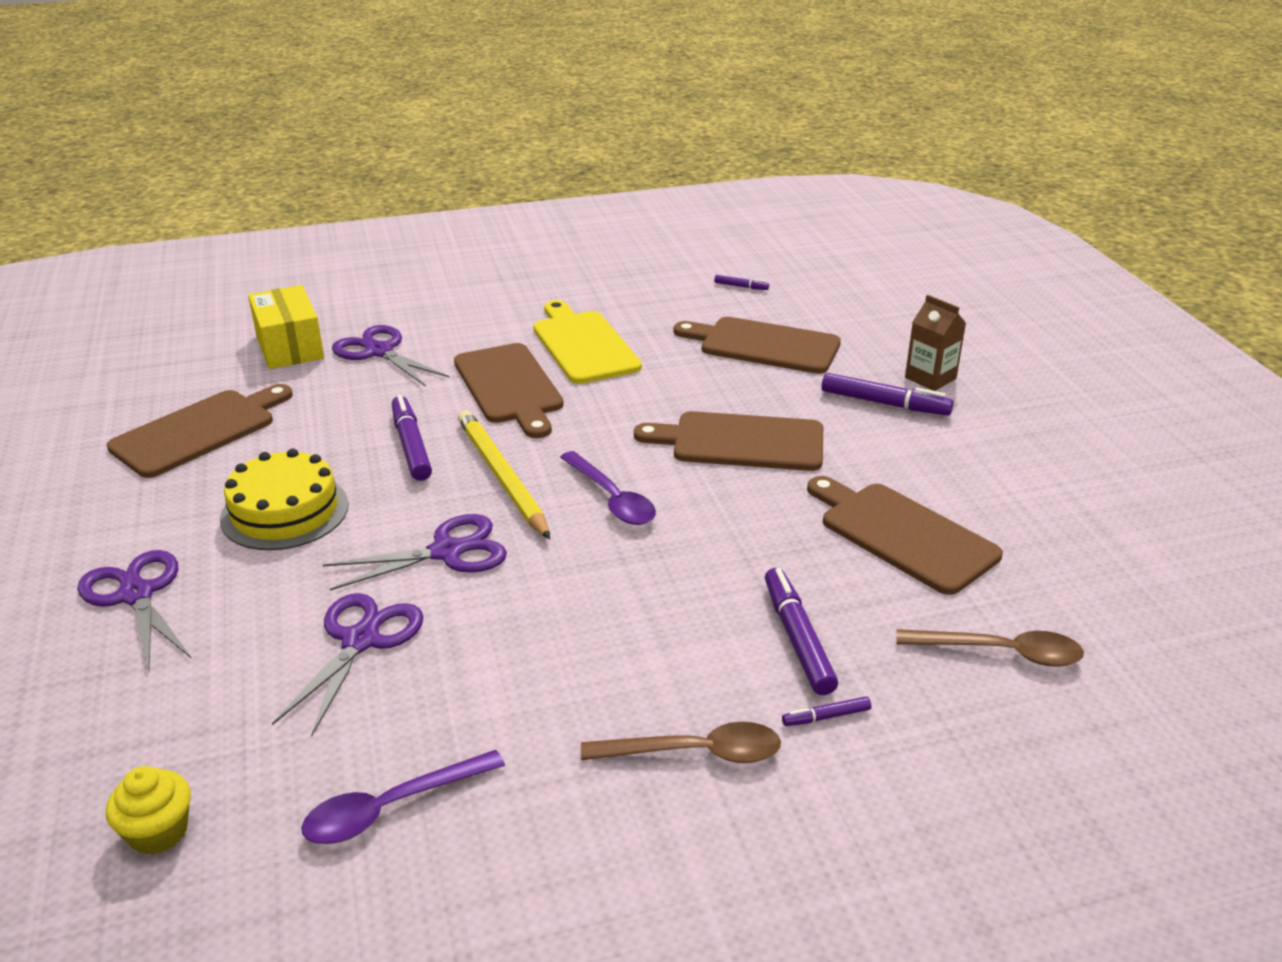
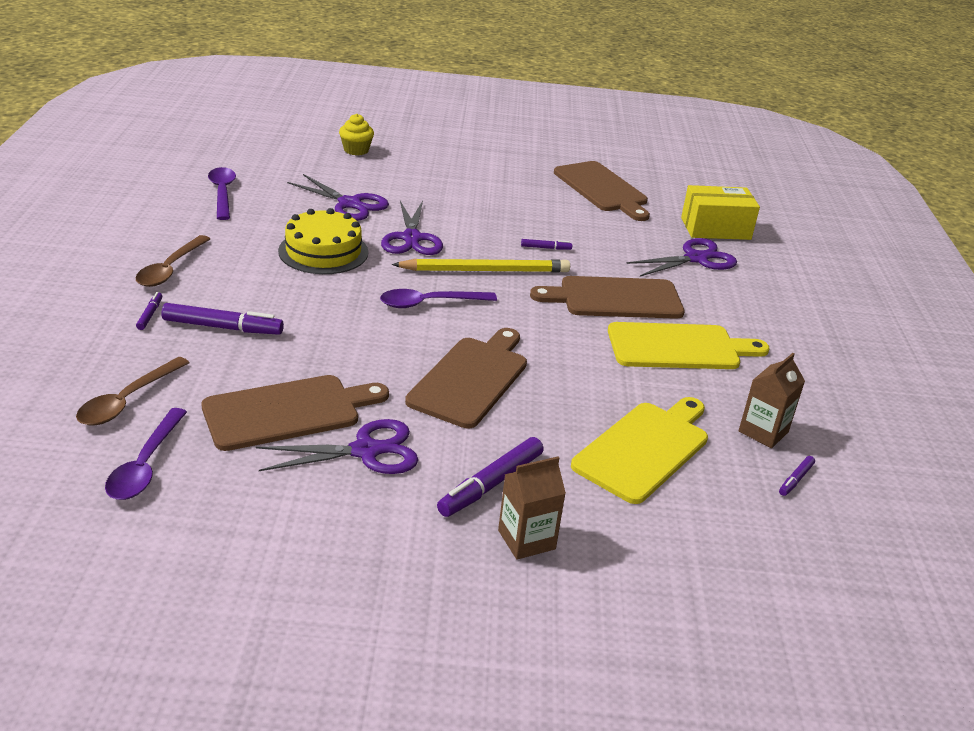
camera: 105 degrees right, 0 degrees up
purple scissors [77,550,192,670] -> purple scissors moved to [256,419,418,474]
yellow cupcake [106,766,191,855] -> yellow cupcake moved to [339,114,374,155]
yellow cake [220,449,349,550] -> yellow cake moved to [278,208,369,274]
purple marker [391,395,432,481] -> purple marker [521,239,572,250], size x0.50
brown cutting board [673,317,841,374] -> yellow cutting board [571,397,708,504]
none -> purple spoon [105,408,187,500]
none -> brown carton [739,353,805,448]

